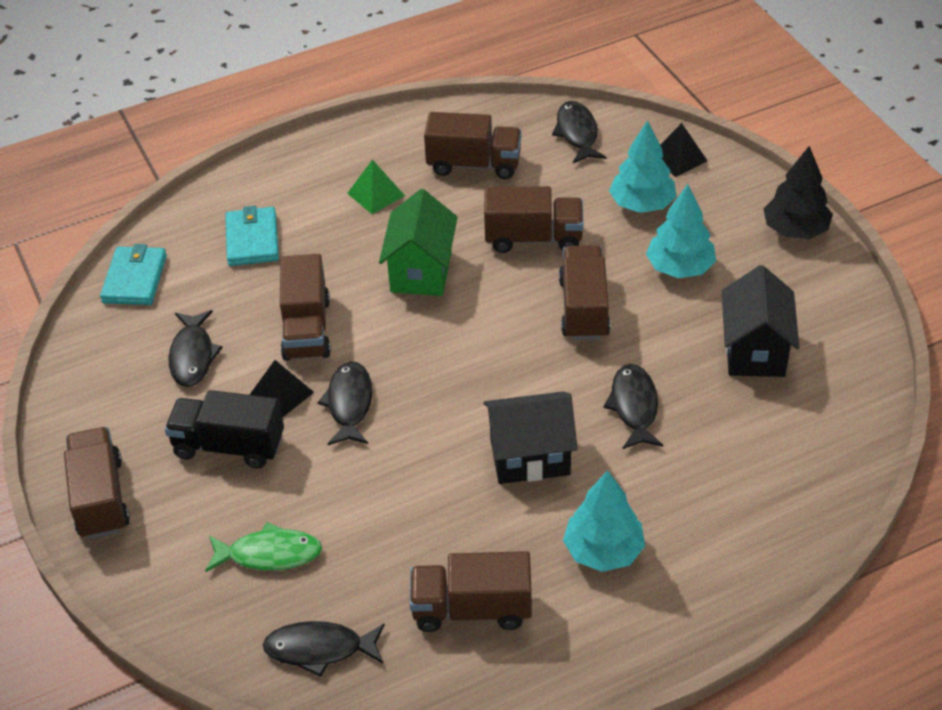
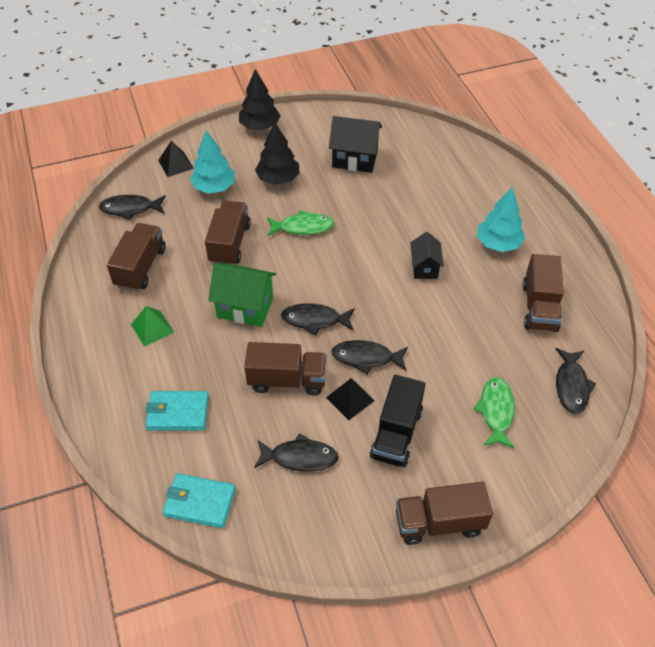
camera: 85 degrees left, 5 degrees up
black house [484,392,578,484] -> black house [410,232,444,279], size x0.64
brown truck [559,245,610,340] -> green fish [267,210,334,236]
black fish [603,364,663,449] -> black fish moved to [281,303,355,335]
turquoise tree [646,184,716,278] -> black tree [255,122,299,185]

